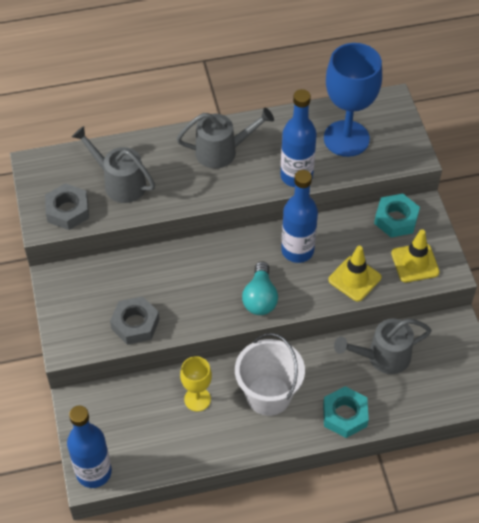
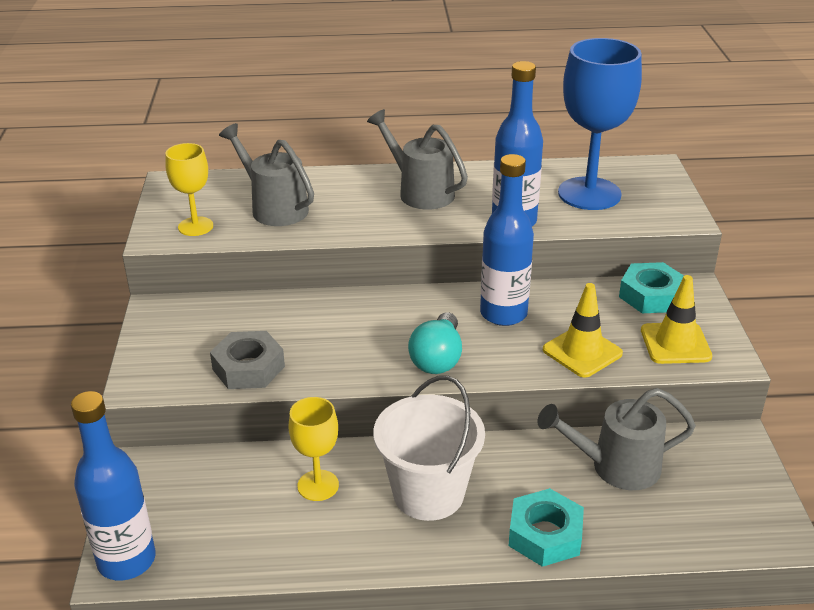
camera: 10 degrees right, 20 degrees down
grey nut [45,183,89,230] -> yellow goblet [165,143,213,236]
grey watering can [176,107,274,169] -> grey watering can turned 135 degrees counterclockwise [367,109,468,210]

